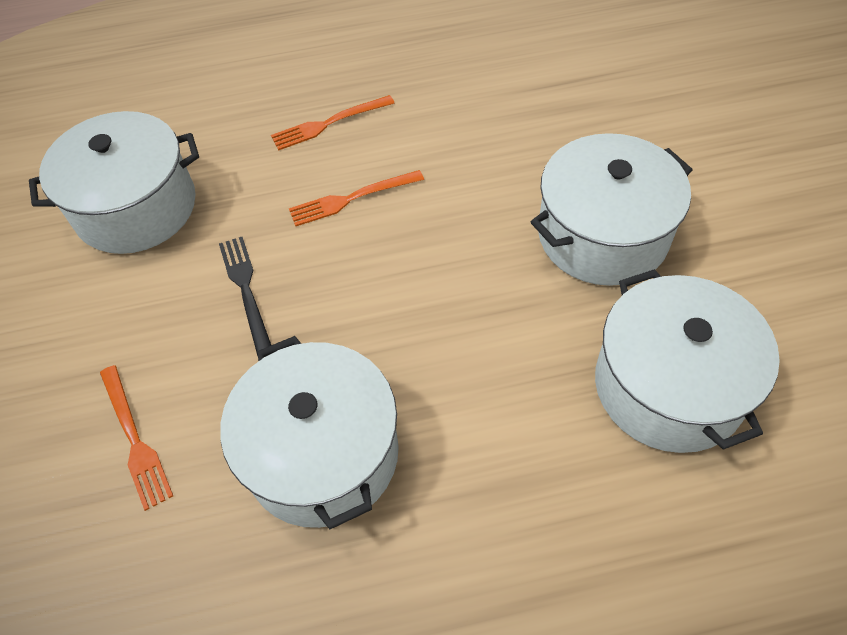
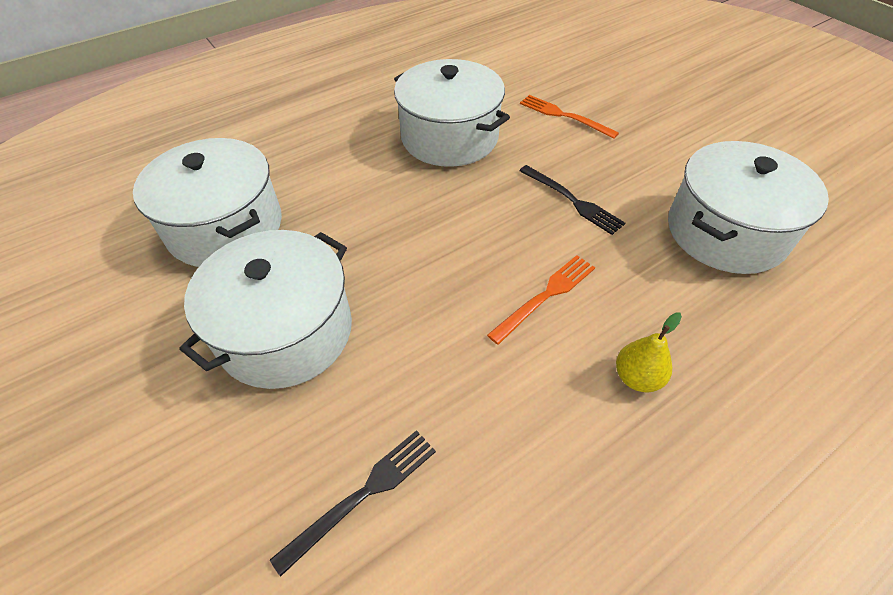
camera: 155 degrees right, 5 degrees down
orange fork [271,95,394,150] -> yellow pear [616,312,682,392]
none -> black fork [270,430,436,577]

